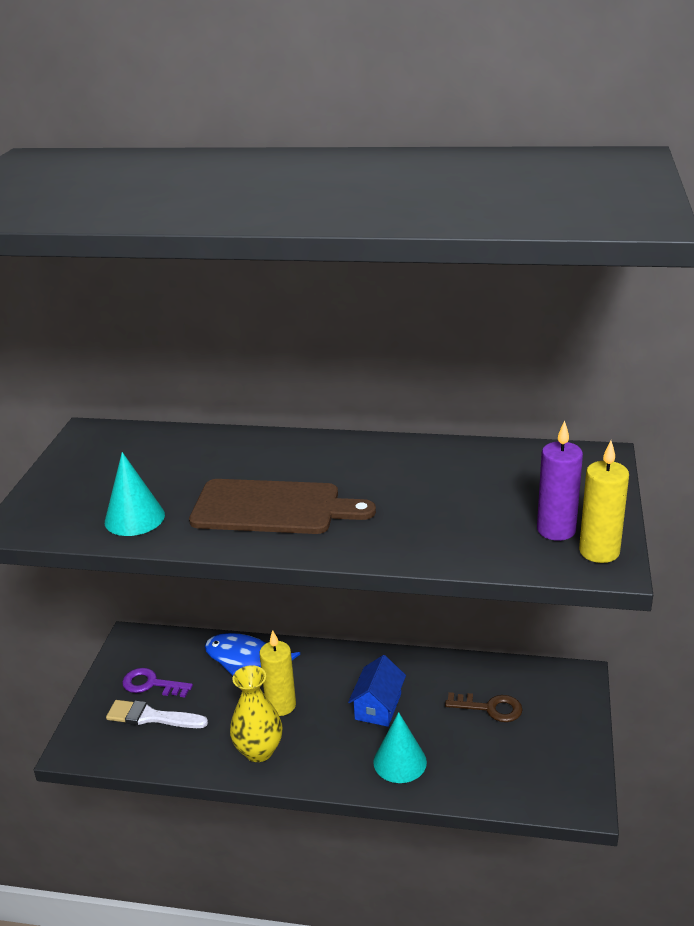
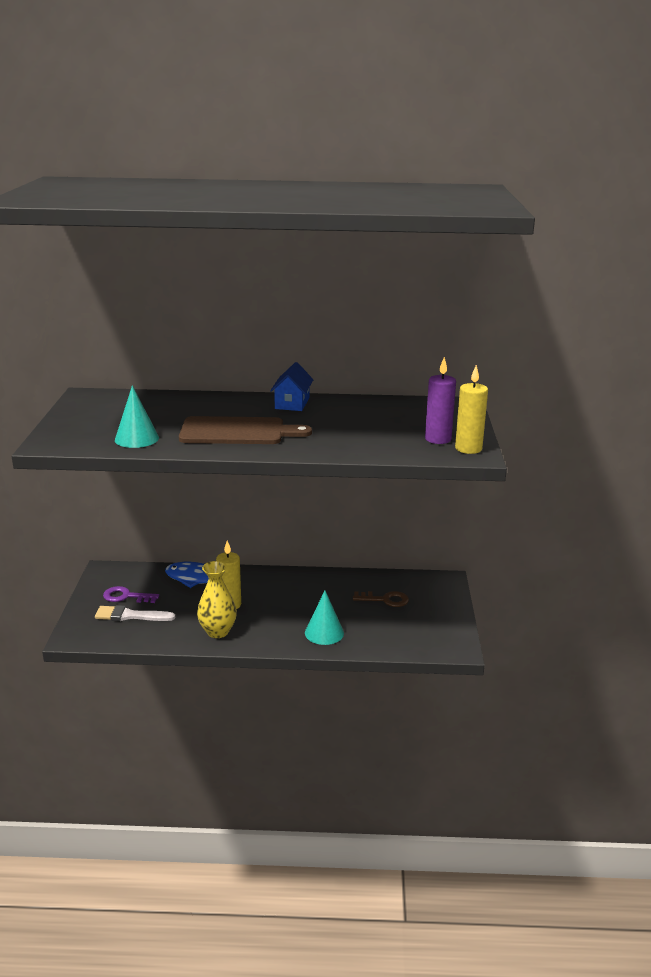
camera: 10 degrees left, 5 degrees down
blue house [348,655,406,727] -> blue house moved to [270,362,313,411]

